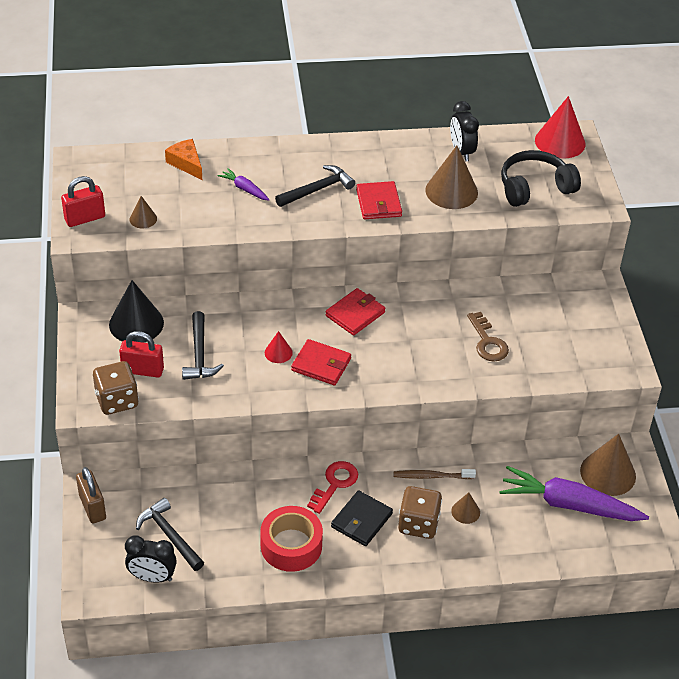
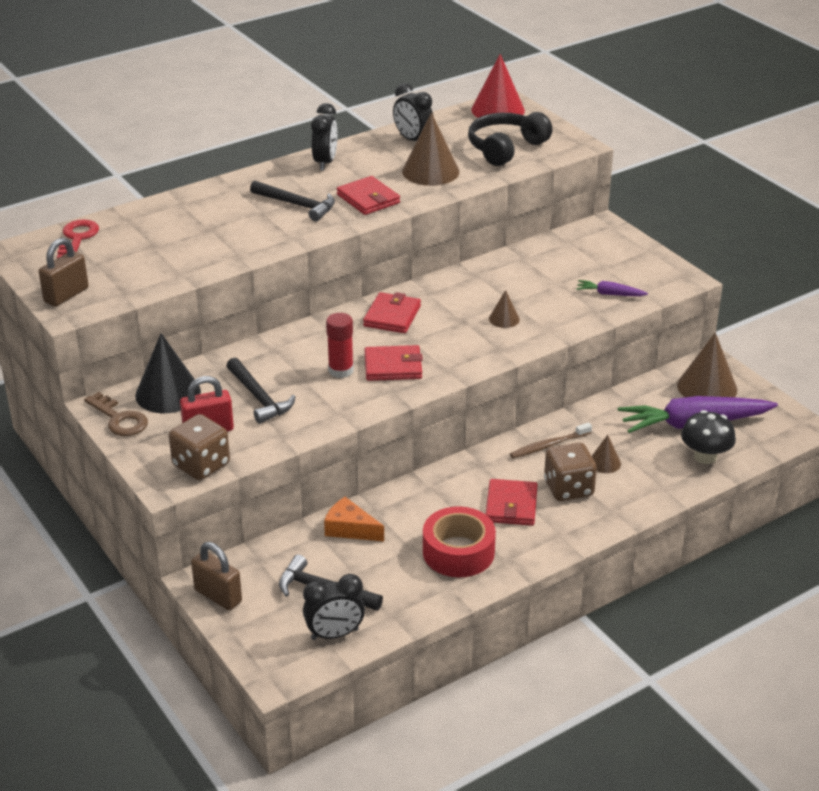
camera: 25 degrees left, 10 degrees down
red padlock [61,176,105,227] -> brown padlock [39,238,89,307]
brown cone [129,196,157,228] -> brown cone moved to [489,290,520,328]
orange cheese [165,139,202,180] -> orange cheese moved to [324,497,384,541]
purple carrot [218,168,270,201] -> purple carrot moved to [576,280,648,296]
red cone [265,331,293,363] -> red glue stick [326,313,354,378]
black hammer [275,165,355,207] -> black hammer turned 90 degrees clockwise [250,180,335,221]
red key [307,461,358,514] -> red key moved to [57,219,99,258]
black wallet [331,490,393,546] -> red wallet [486,479,538,526]
brown key [467,312,509,362] -> brown key moved to [84,392,148,436]
none -> black clock [311,103,337,171]
none -> black mushroom [681,410,736,464]

